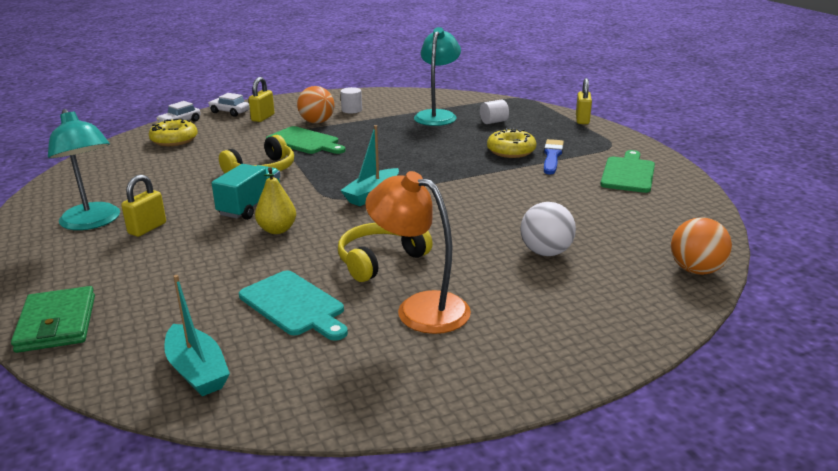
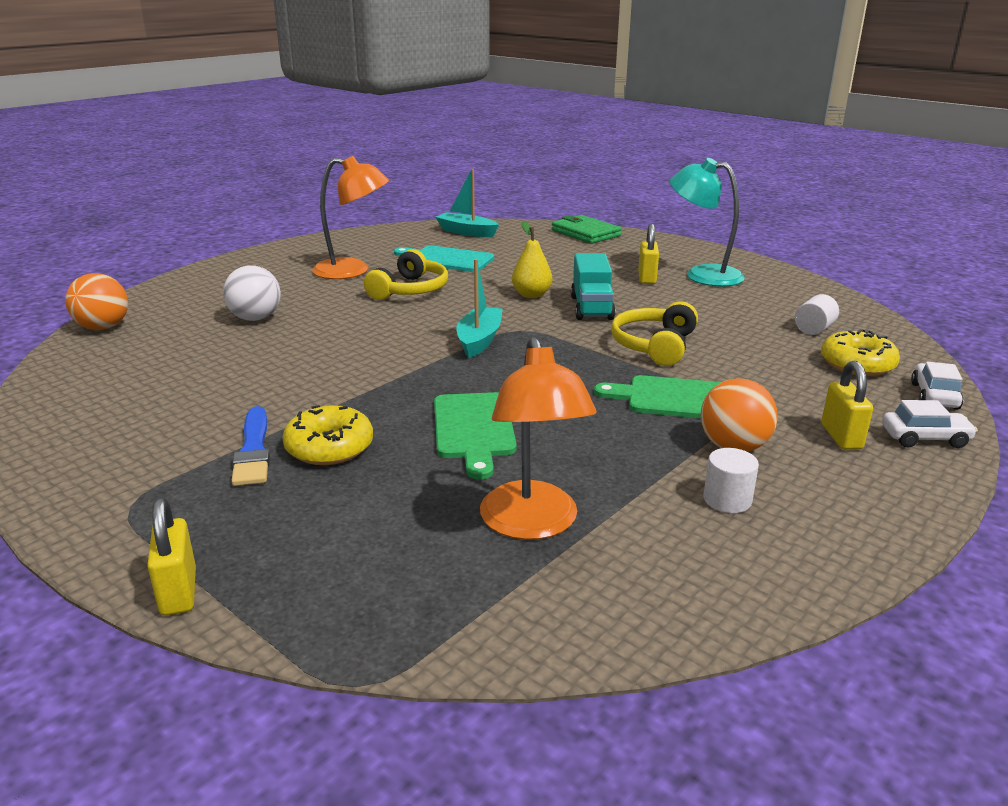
camera: 155 degrees right, 0 degrees up
turquoise lamp [414,27,461,126] -> orange lamp [480,336,597,540]
white cylinder [480,99,509,124] -> white cylinder moved to [795,294,839,335]
green cutting board [600,150,655,193] -> green cutting board moved to [434,392,517,480]

